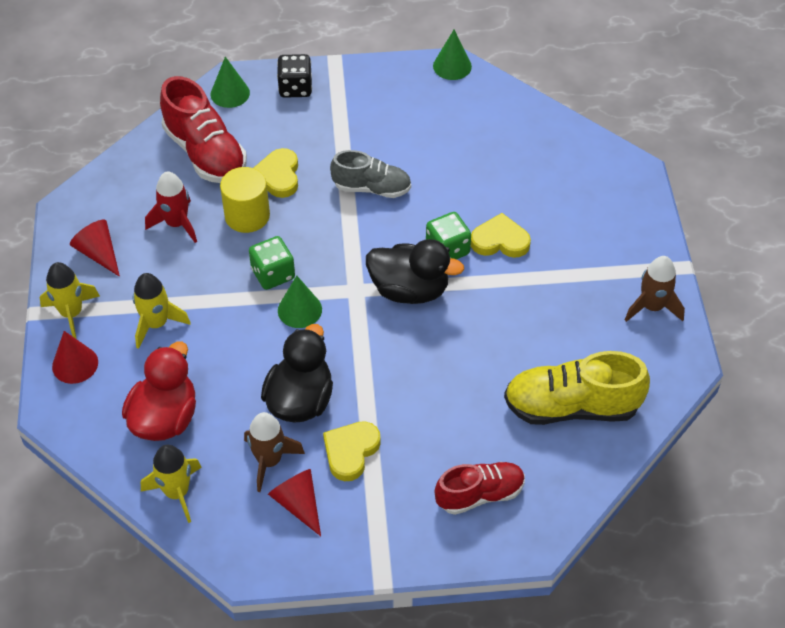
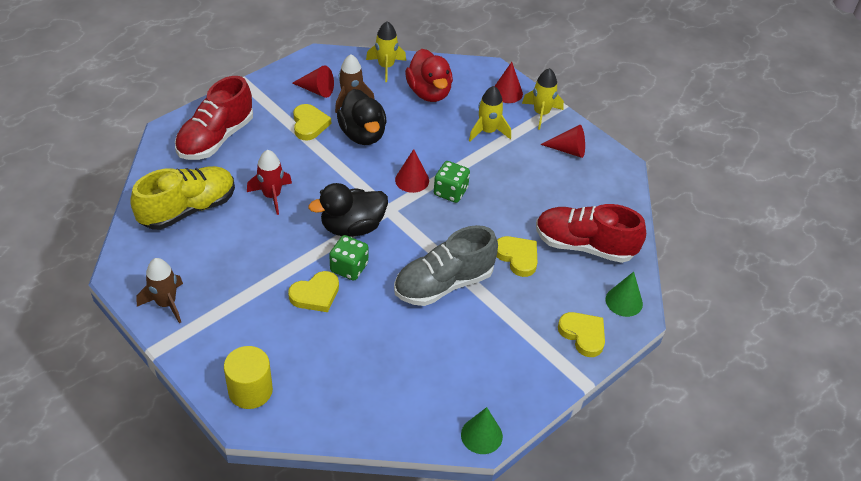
camera: 140 degrees right, 5 degrees down
red rocket [145,171,197,243] -> red rocket moved to [247,150,292,215]
yellow cylinder [220,167,270,233] -> yellow cylinder moved to [224,346,273,409]
black dice [277,54,312,98] -> yellow heart [558,312,605,357]
green cone [278,276,322,328] -> red cone [395,149,429,193]
grey shoe [330,150,411,198] -> grey shoe [394,225,498,306], size x1.54
red shoe [435,462,525,515] -> red shoe [175,76,253,160], size x1.54

